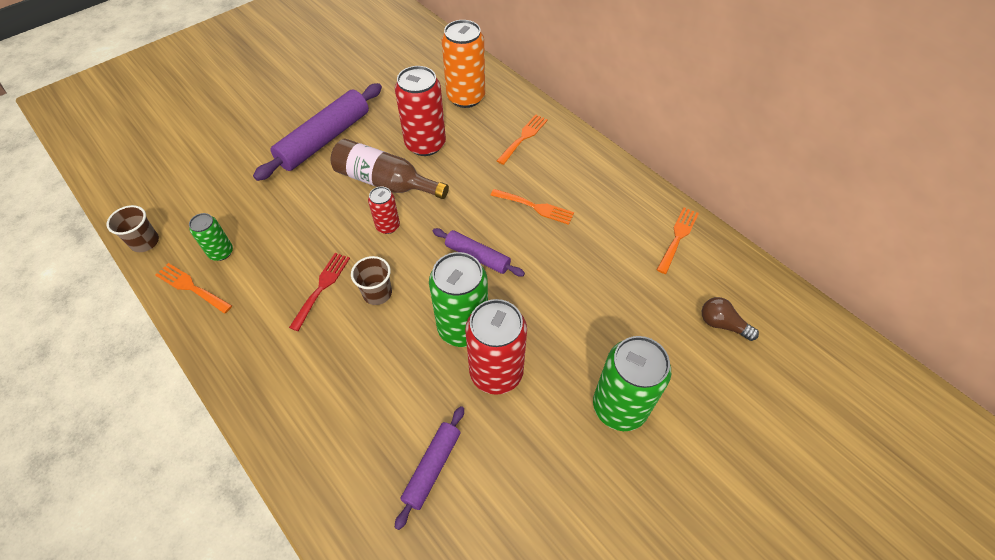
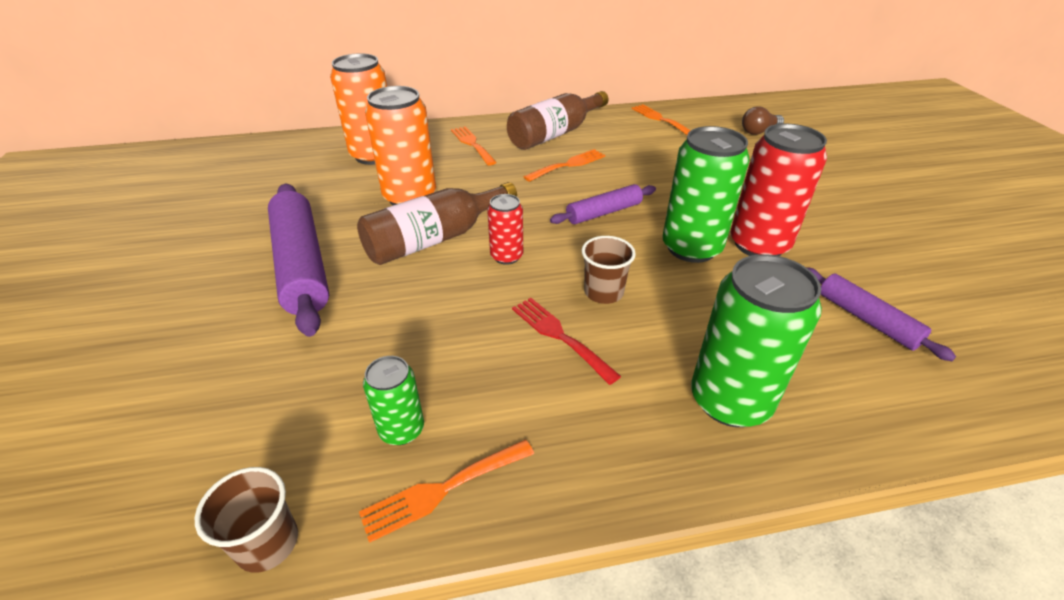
camera: 60 degrees left, 15 degrees down
red can [395,66,446,156] -> orange can [365,86,436,205]
green can [593,336,671,431] -> green can moved to [691,254,822,427]
none -> brown bottle [507,91,608,150]

